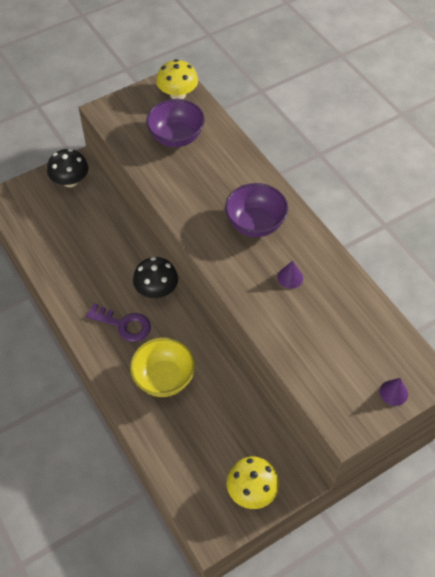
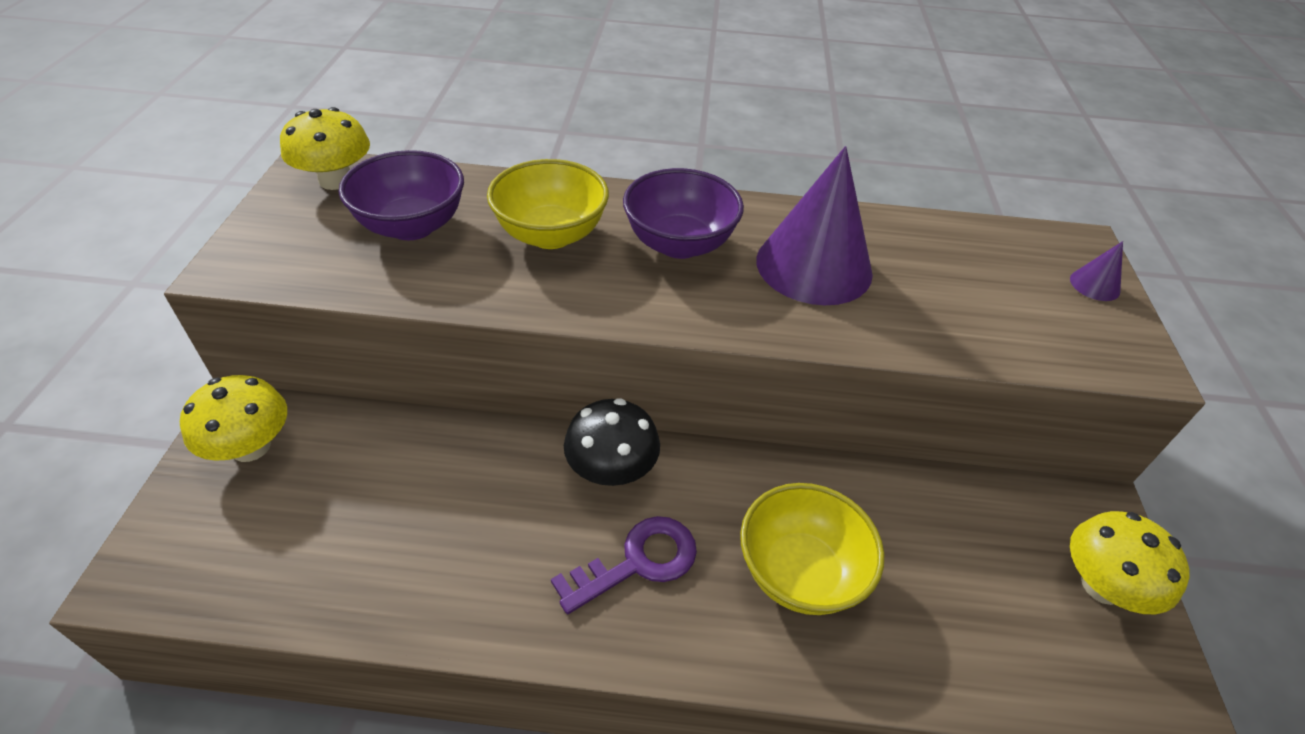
camera: 55 degrees left, 10 degrees down
black mushroom [47,149,89,187] -> yellow mushroom [180,375,287,462]
purple cone [277,261,303,289] -> purple cone [756,146,873,305], size x2.44
none -> yellow bowl [487,159,609,249]

